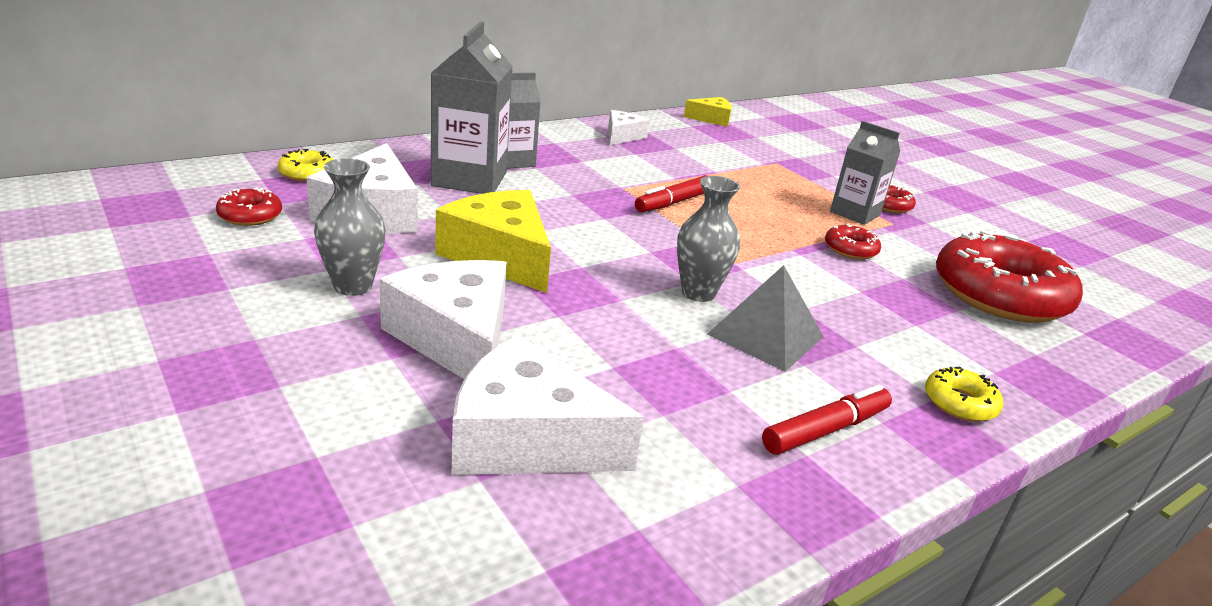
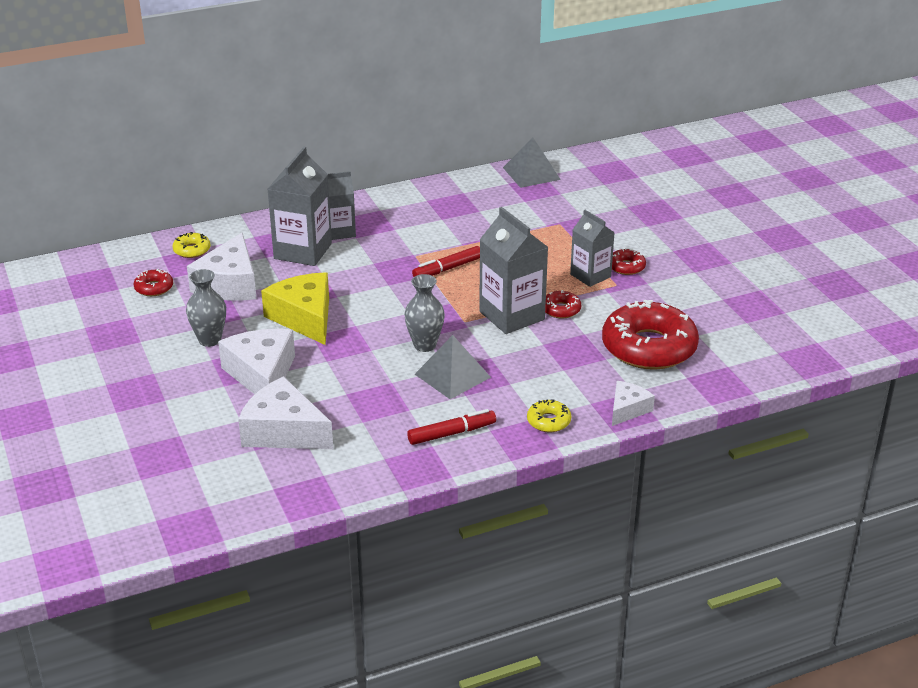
camera: 15 degrees right, 5 degrees up
white cheese [608,110,650,145] -> white cheese moved to [612,381,655,426]
yellow cheese [684,97,732,127] -> grey pyramid [503,138,561,188]
none -> grey carton [479,207,548,334]

